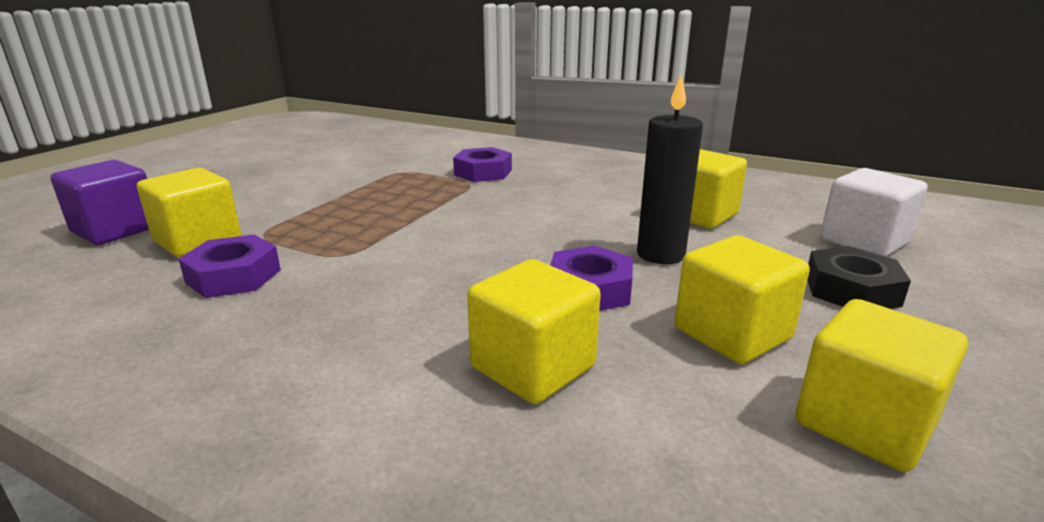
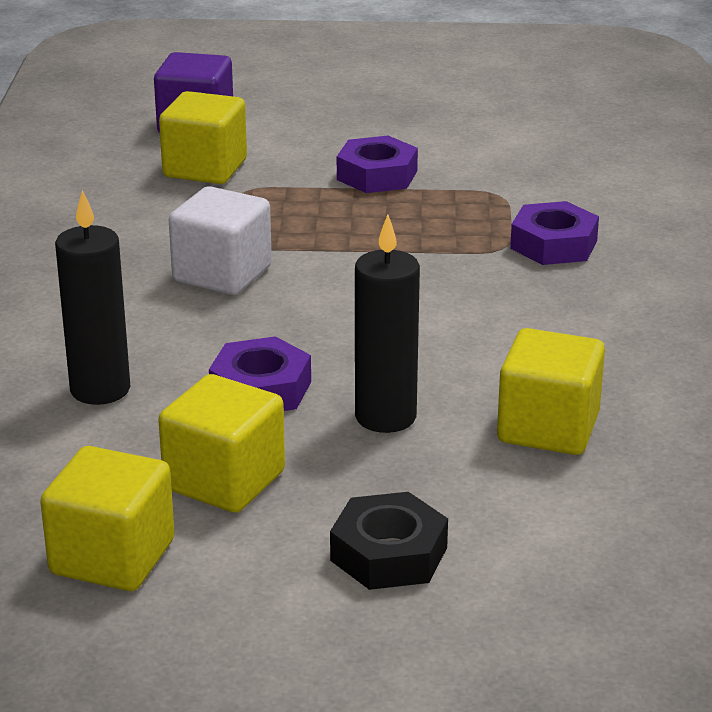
camera: 65 degrees right, 5 degrees up
purple nut [179,235,281,298] -> purple nut moved to [337,136,418,193]
yellow cube [467,259,601,404] -> black candle [55,190,130,405]
white cube [820,168,928,257] -> white cube moved to [169,186,272,295]

